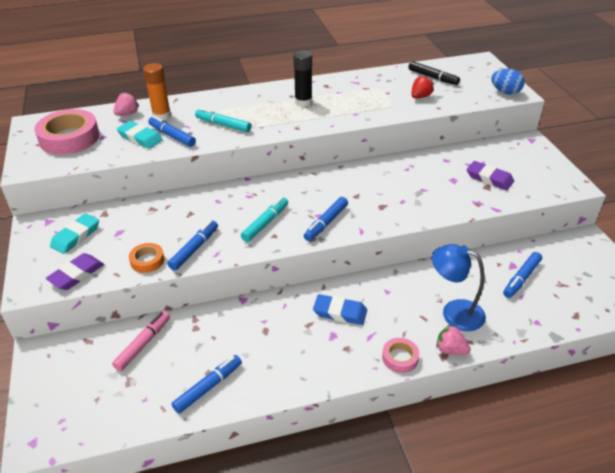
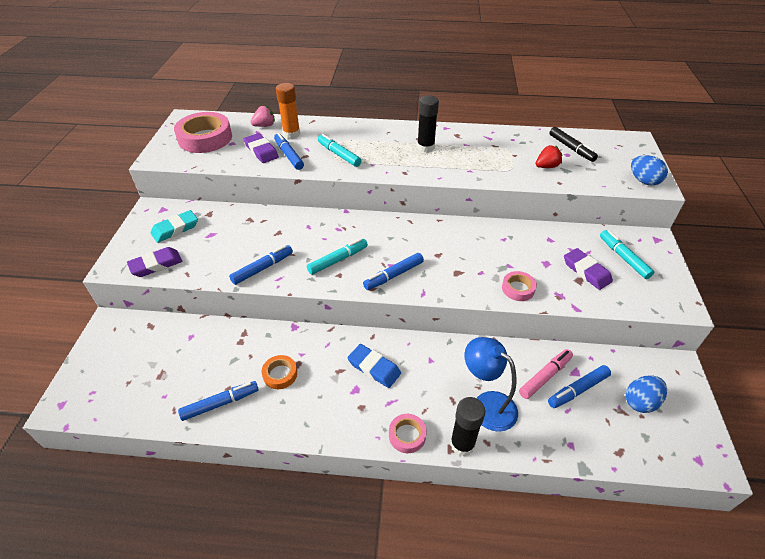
camera: 20 degrees right, 5 degrees up
pink marker [112,311,170,371] -> pink marker moved to [519,349,573,399]
turquoise eraser [117,121,163,149] -> purple eraser [244,133,279,163]
orange tape [129,243,165,273] -> orange tape moved to [262,355,297,389]
pink strawberry [437,324,471,355] -> black glue stick [450,397,485,456]
none -> pink tape [502,271,537,301]
none -> turquoise marker [600,230,654,279]
none -> blue egg [626,375,667,413]

